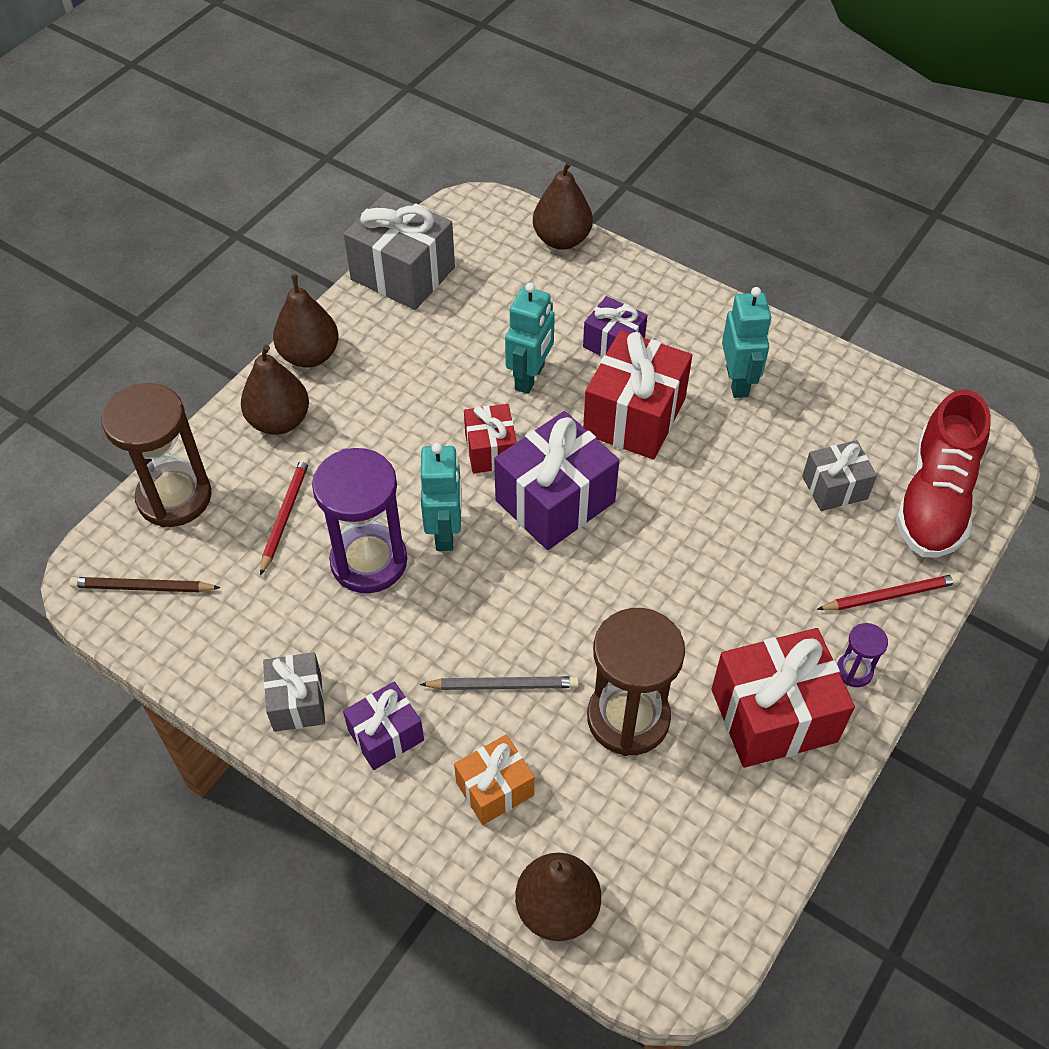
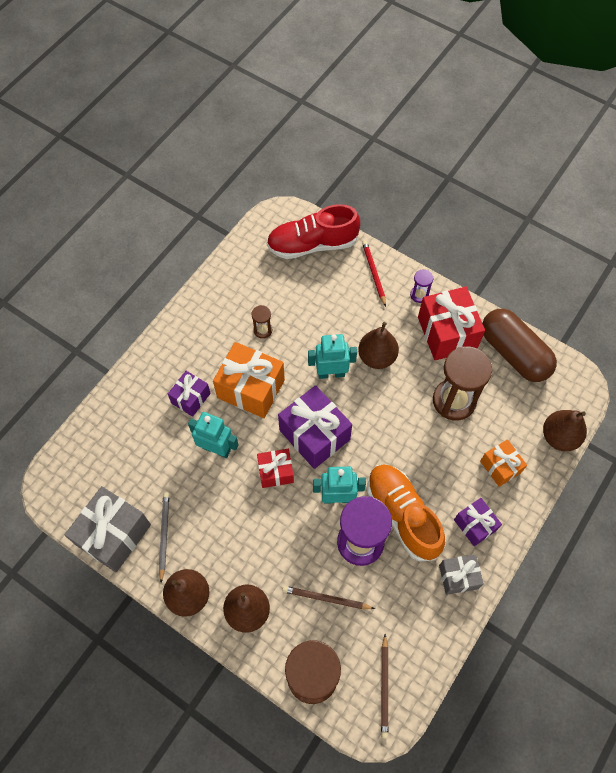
camera: 90 degrees left, 10 degrees up
red pencil [260,456,310,576] -> brown pencil [282,586,375,609]
grey pencil [420,676,579,690] -> grey pencil moved to [159,492,169,583]
brown pear [533,161,593,249] -> brown pear moved to [358,322,399,369]
red gift [583,330,692,460] -> orange gift [213,342,285,418]
turquoise robot [722,287,771,398] -> turquoise robot moved to [308,334,357,379]
grey gift [802,440,877,511] -> none
red shoe [896,390,991,557] -> red shoe turned 150 degrees clockwise [266,204,360,259]
none -> brown hourglass [251,305,272,339]
none -> orange shoe [367,464,445,561]
none -> brown capsule [482,309,557,382]

